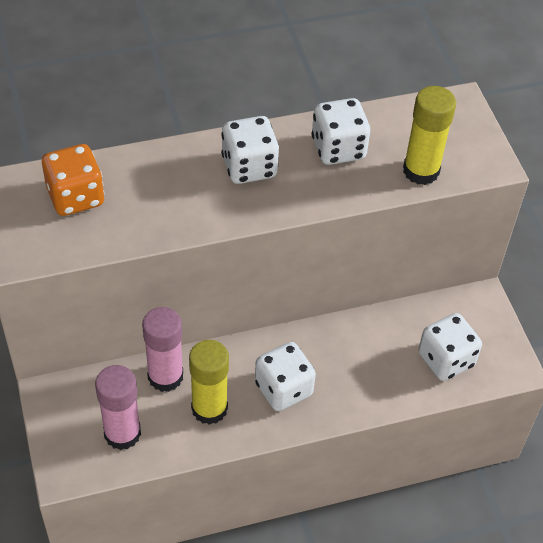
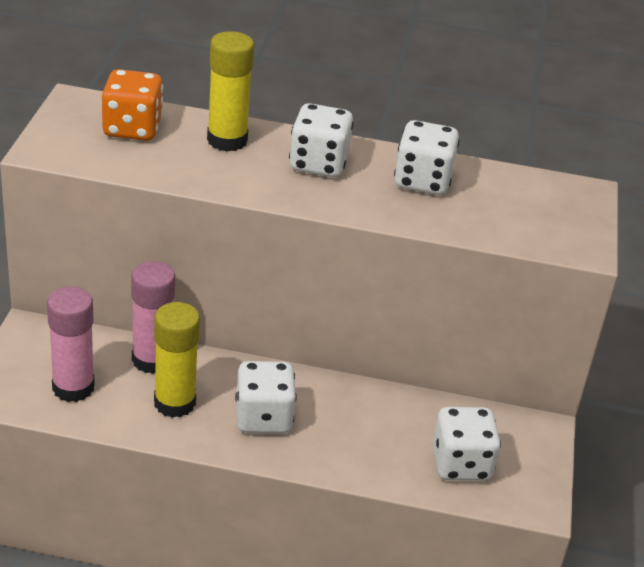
camera: 25 degrees right, 15 degrees down
yellow glue stick [403,86,456,185] -> yellow glue stick moved to [207,31,254,152]

